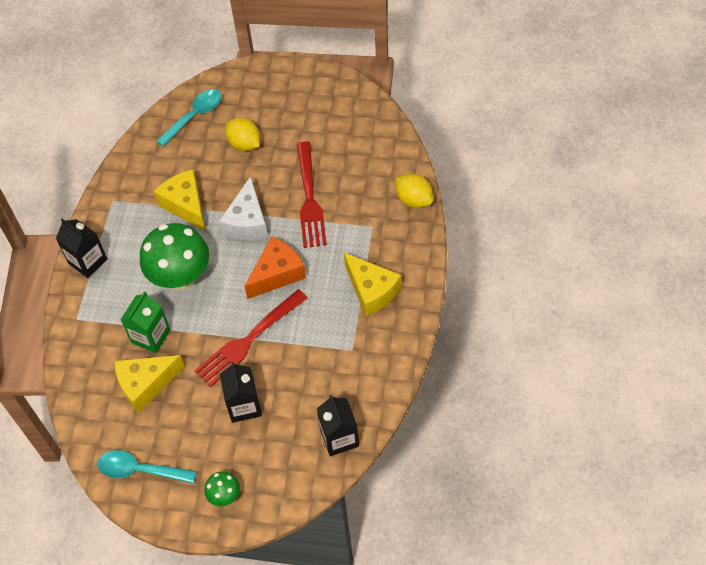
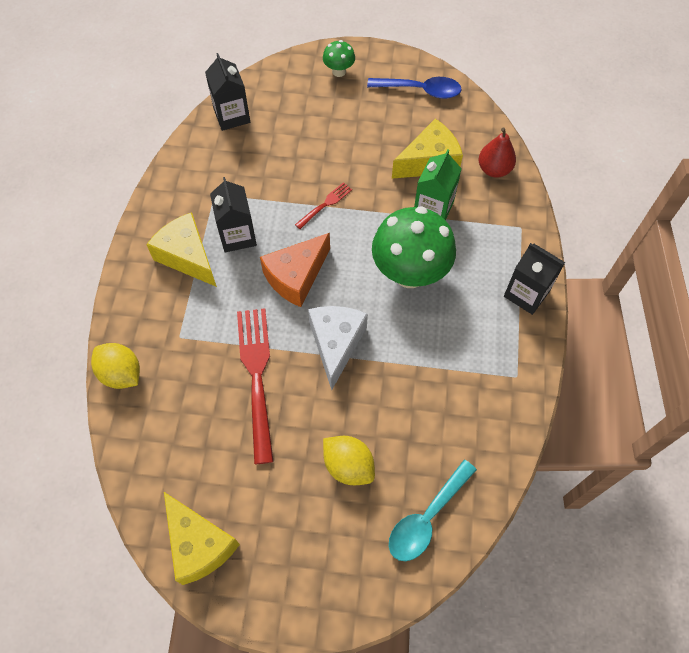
camera: 175 degrees right, 5 degrees up
turquoise spoon [98,450,196,484] -> blue spoon [367,77,462,99]
yellow cheese [154,169,206,231] -> yellow cheese moved to [164,492,240,585]
red fork [194,289,308,387] -> red fork [295,182,352,229], size x0.48
black carton [220,362,262,423] -> black carton moved to [210,177,257,252]
none -> red pear [479,127,516,178]

